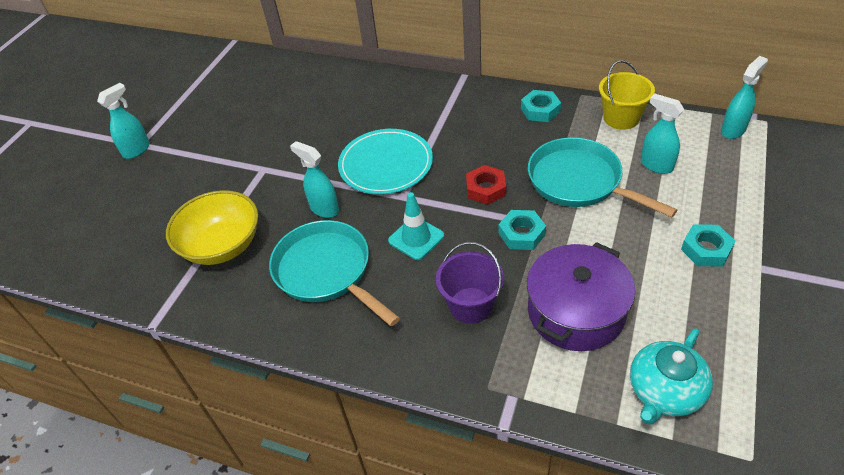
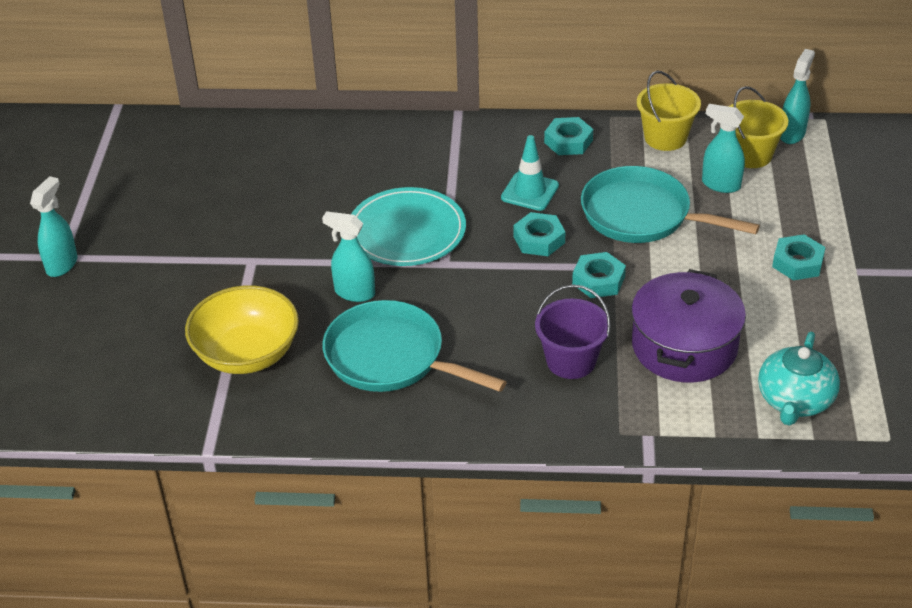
camera: 20 degrees left, 5 degrees down
turquoise traffic cone [388,192,444,260] -> turquoise traffic cone moved to [501,135,559,211]
red nut [466,165,506,205] -> turquoise nut [513,212,565,256]
none -> yellow bucket [729,86,788,168]

